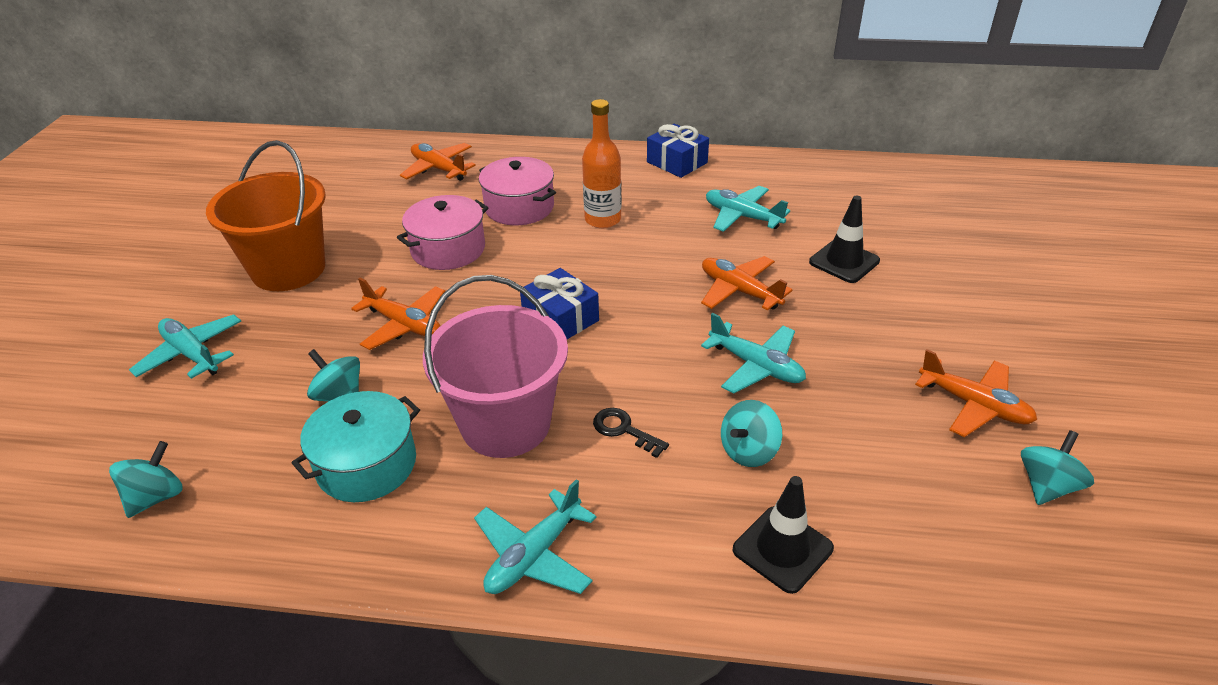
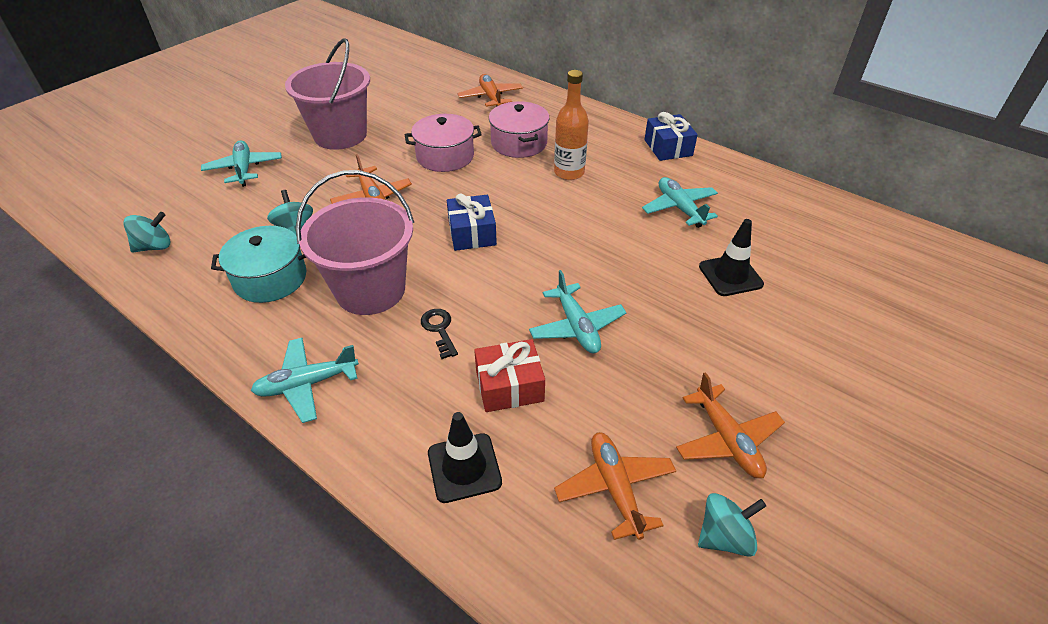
camera: 30 degrees right, 5 degrees up
orange bucket [206,140,326,291] -> pink bucket [285,38,370,150]
orange plane [701,256,792,311] -> orange plane moved to [554,432,676,540]
turquoise spinning top [721,400,782,467] -> red gift [474,339,545,412]

